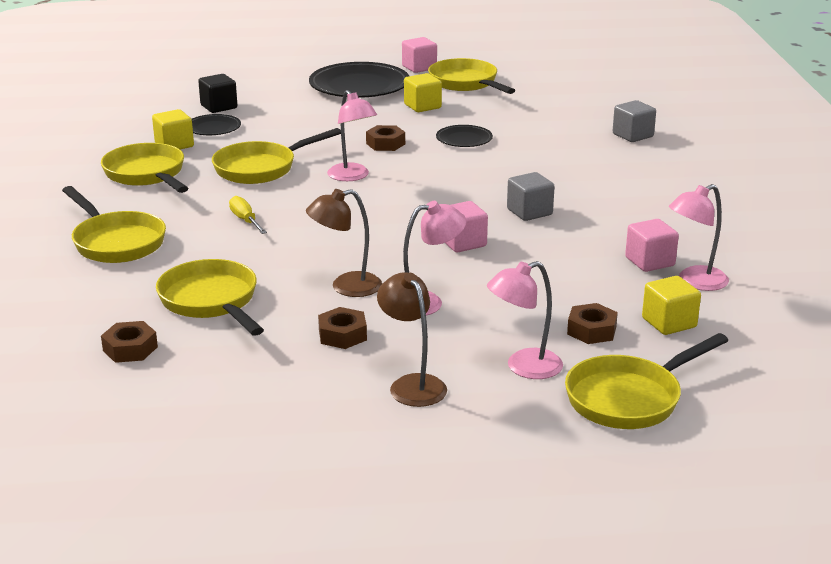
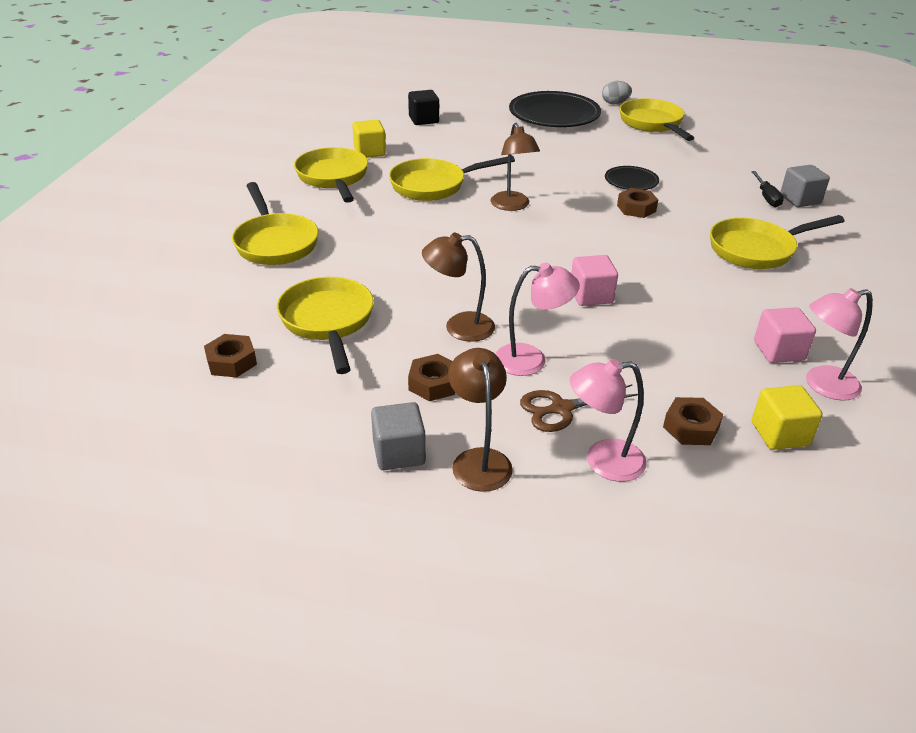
camera: 15 degrees right, 10 degrees up
black plate [192,114,241,135] -> none
yellow screwdriver [229,196,267,234] -> none
pink lamp [327,90,377,181] -> brown lamp [490,123,540,211]
brown nut [366,125,405,151] -> brown nut moved to [617,188,658,218]
pink cube [402,37,437,73] -> grey egg [602,81,632,104]
yellow cube [404,73,442,112] -> none
grey cube [507,172,555,221] -> grey cube moved to [371,402,426,470]
yellow pan [565,333,728,429] -> yellow pan moved to [710,215,845,269]
none -> brown scissors [520,384,638,432]
none -> black screwdriver [751,171,784,207]

